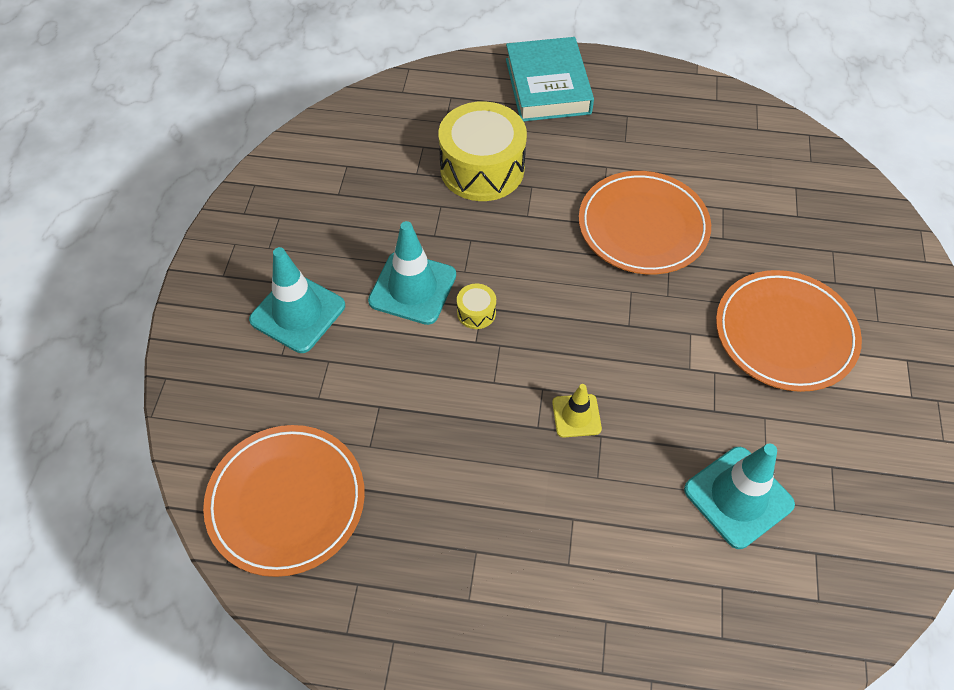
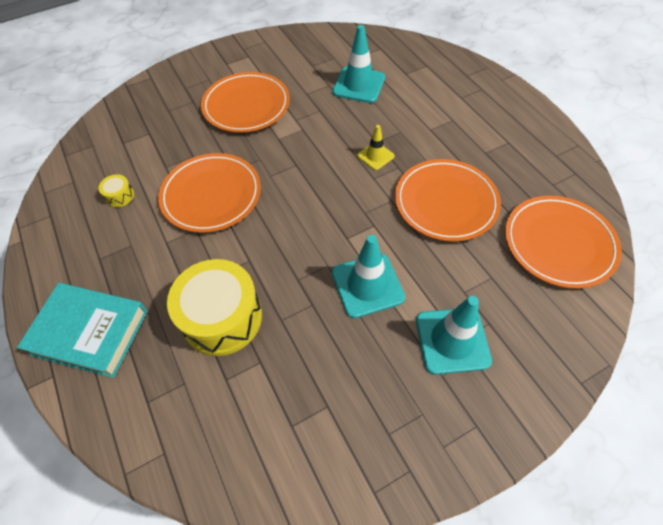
camera: 125 degrees left, 0 degrees up
yellow drum [457,284,496,329] -> yellow drum moved to [99,174,134,207]
turquoise book [506,37,594,121] -> turquoise book turned 60 degrees clockwise [17,283,148,378]
none -> orange plate [395,159,501,242]

